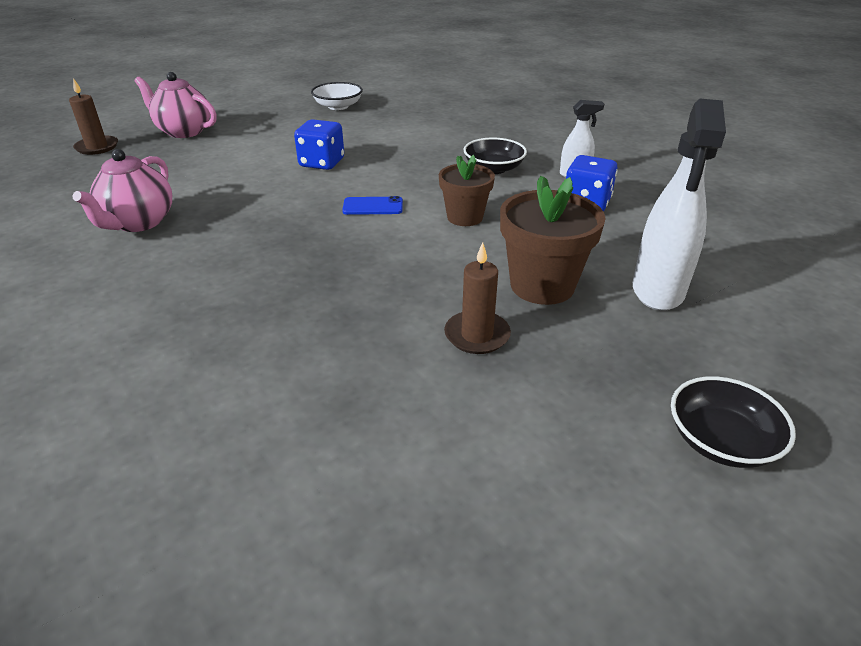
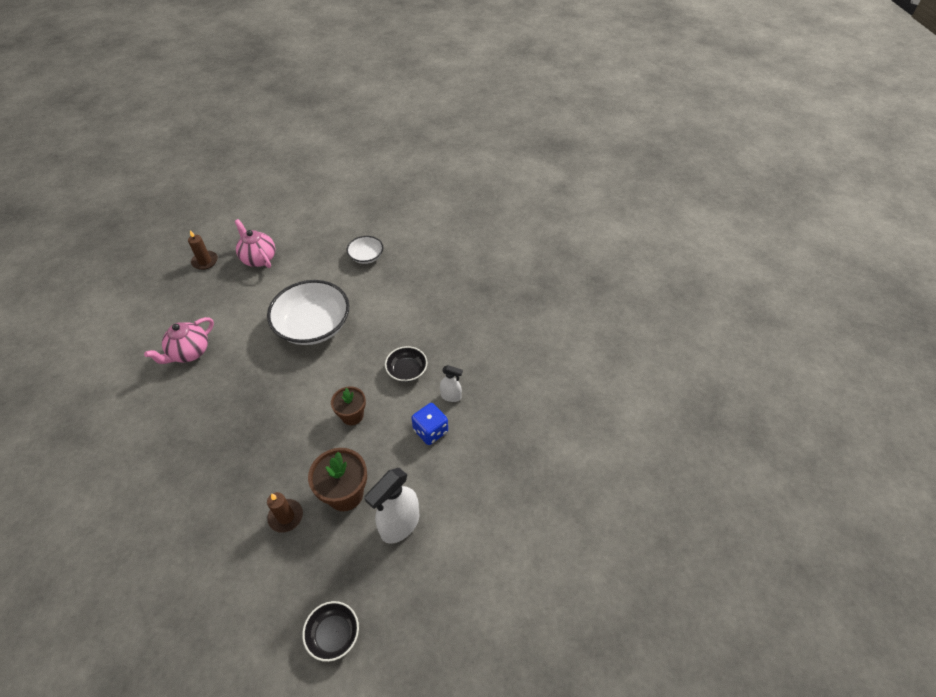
camera: 25 degrees right, 15 degrees up
blue dice [294,119,344,170] -> white bowl [267,280,349,345]
blue phone [342,196,403,215] -> none

